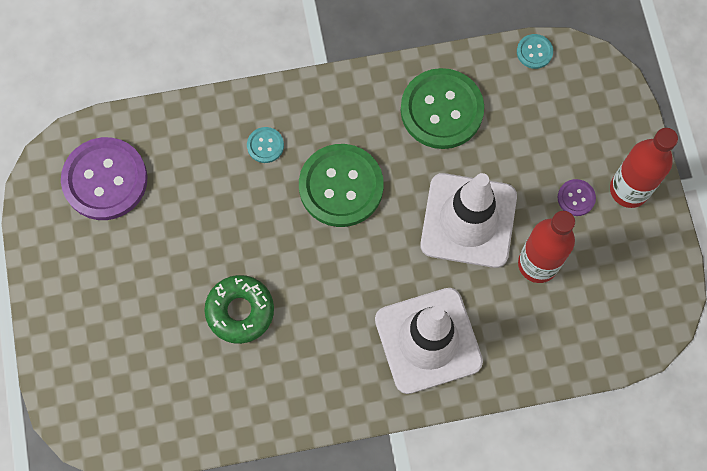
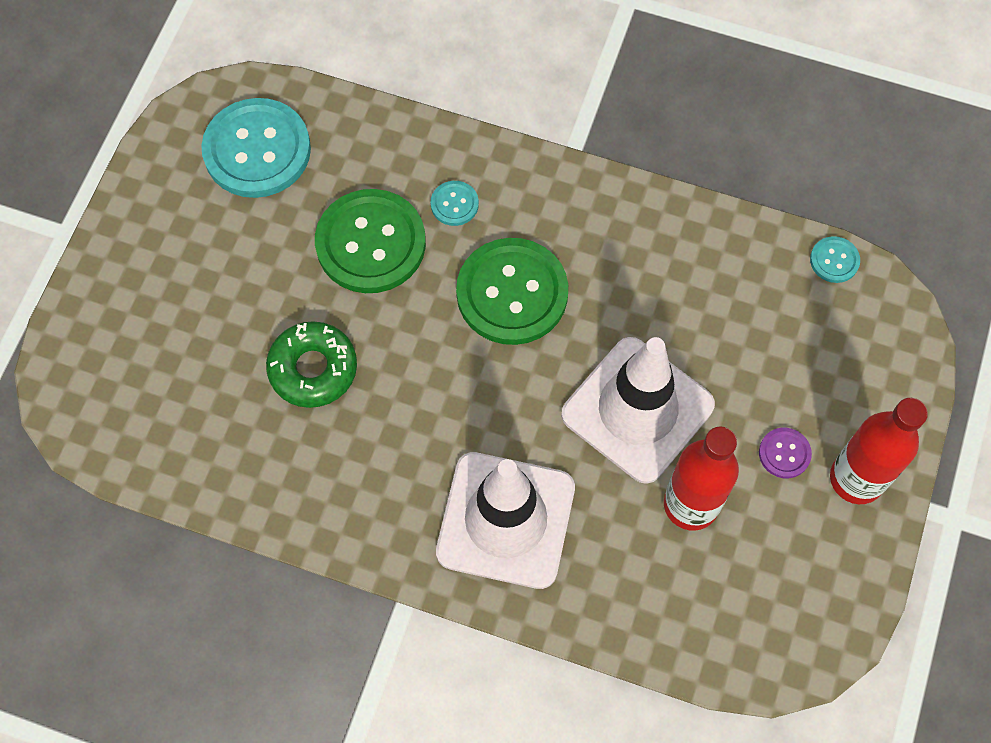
camera: 30 degrees right, 5 degrees down
purple button [61,137,148,220] -> turquoise button [201,98,311,198]
green button [401,68,484,149] -> green button moved to [315,189,426,293]

